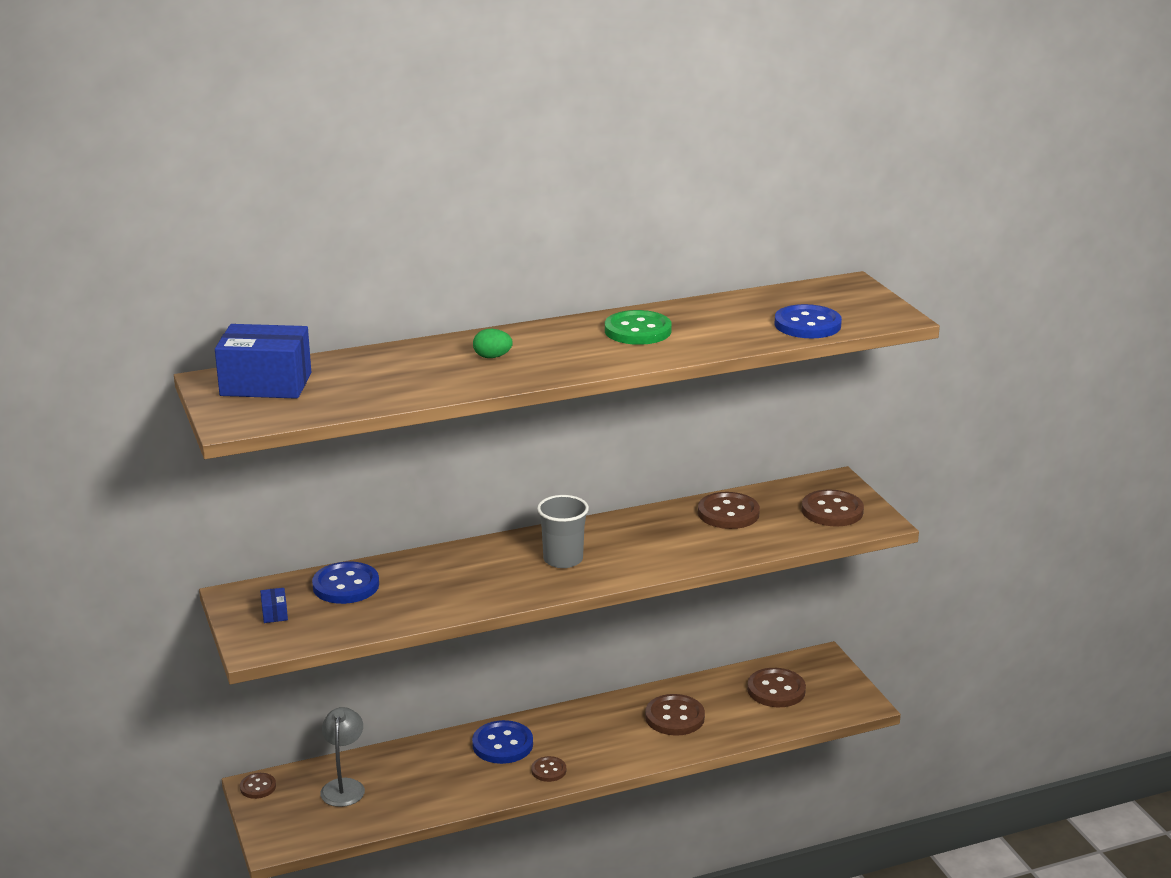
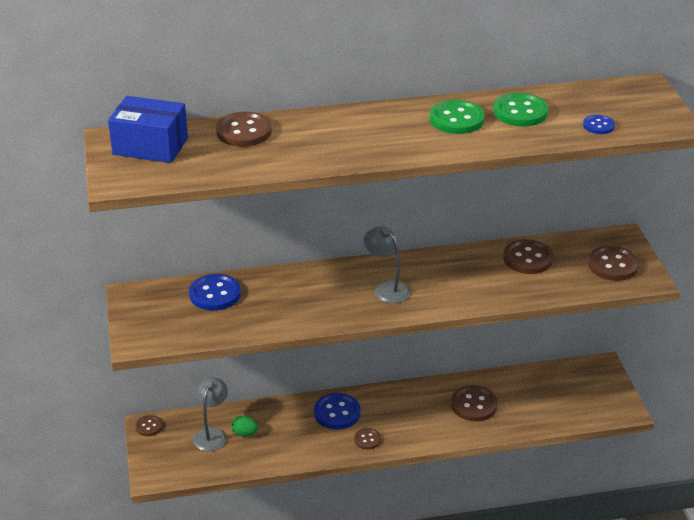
camera: 10 degrees right, 10 degrees up
blue box [260,588,288,623] -> none
green egg [473,329,513,358] -> green egg moved to [231,416,258,436]
grey cup [537,495,589,568] -> grey lamp [364,226,410,303]
brown button [747,668,806,707] -> brown button moved to [216,112,272,147]
blue button [774,304,842,338] -> blue button [583,115,615,134], size x0.56
none -> green button [493,93,548,127]

